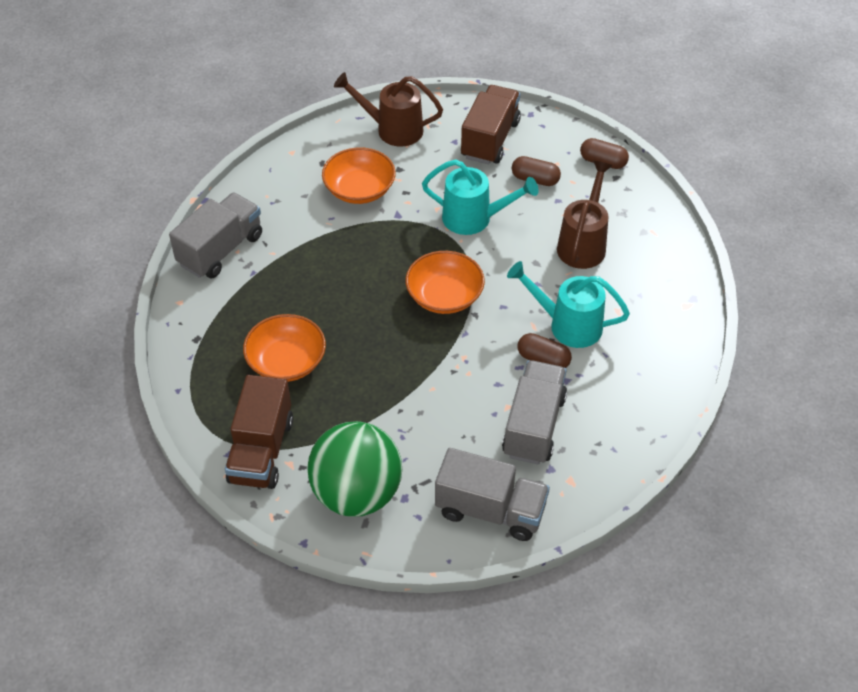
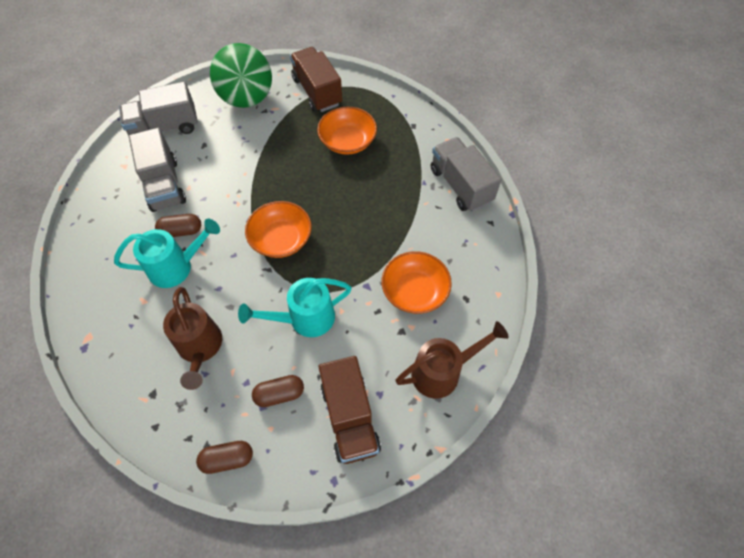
camera: 145 degrees right, 10 degrees up
grey truck [169,193,262,279] -> grey truck turned 150 degrees clockwise [431,137,502,212]

